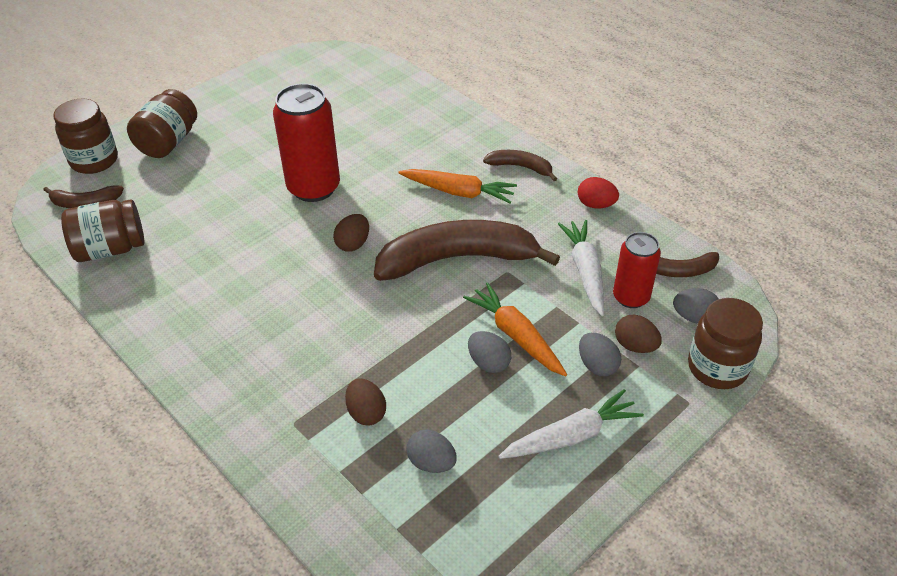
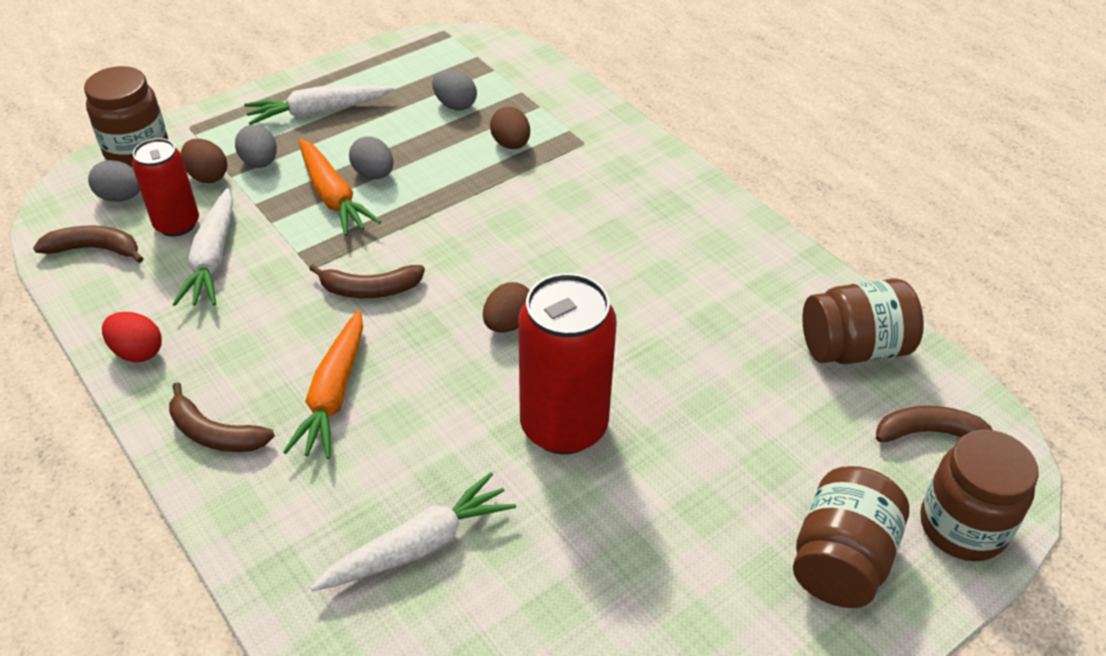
camera: 175 degrees left, 0 degrees up
brown banana [374,220,560,281] -> brown banana [309,264,425,298], size x0.47
orange carrot [398,169,517,203] -> orange carrot turned 105 degrees counterclockwise [283,310,363,459]
none -> white carrot [311,472,516,591]

